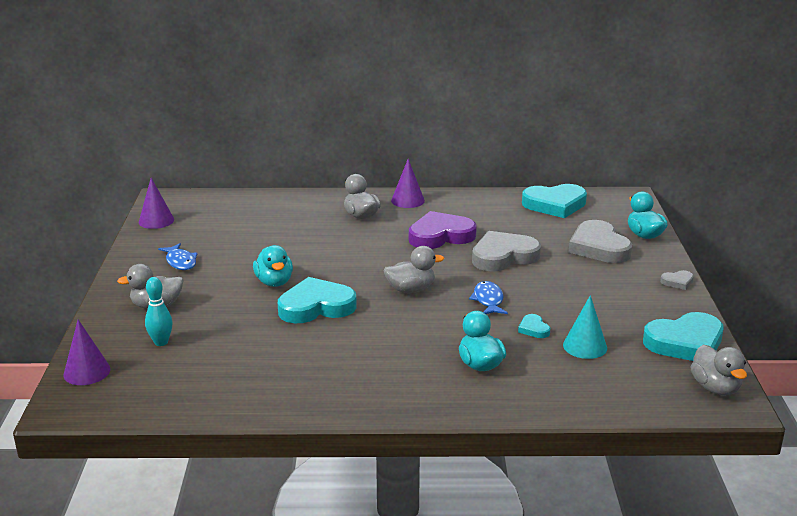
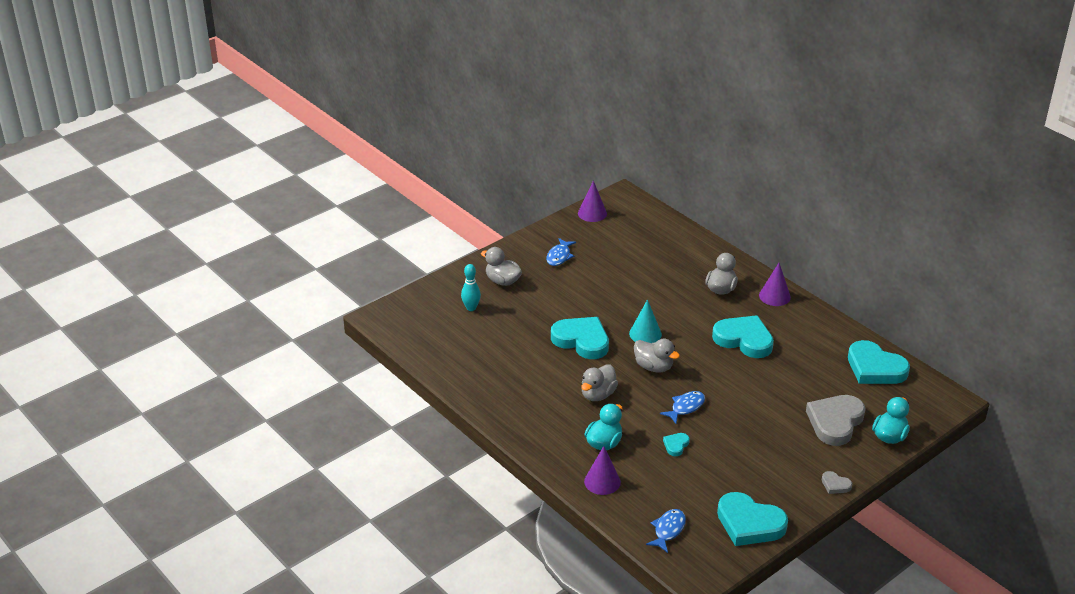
camera: 50 degrees right, 10 degrees up
purple cone [63,320,111,385] -> purple cone moved to [584,446,621,495]
turquoise duck [253,245,293,287] -> none
purple heart [409,211,477,249] -> turquoise heart [712,315,774,358]
grey heart [472,231,541,272] -> none
turquoise cone [563,295,607,359] -> turquoise cone moved to [629,299,662,343]
grey duck [690,344,747,395] -> grey duck moved to [581,364,618,401]
none -> blue fish [646,509,686,553]

